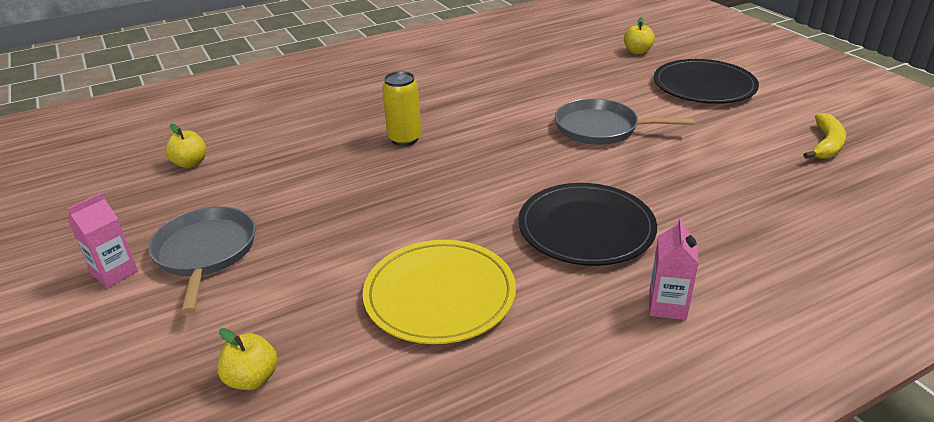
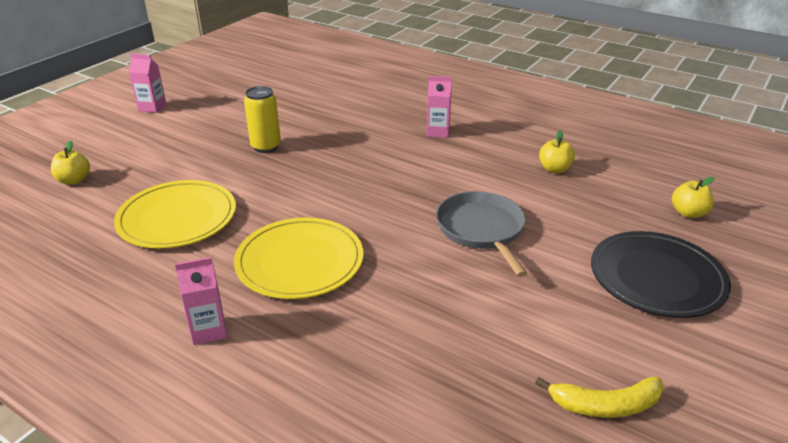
camera: 60 degrees right, 0 degrees up
grey pan [149,206,256,314] -> none
yellow apple [165,124,206,168] -> yellow apple moved to [539,131,575,173]
yellow can [382,71,421,146] -> yellow can moved to [244,86,281,153]
black plate [519,183,657,266] -> yellow plate [234,217,364,299]
none -> pink carton [426,76,452,138]

